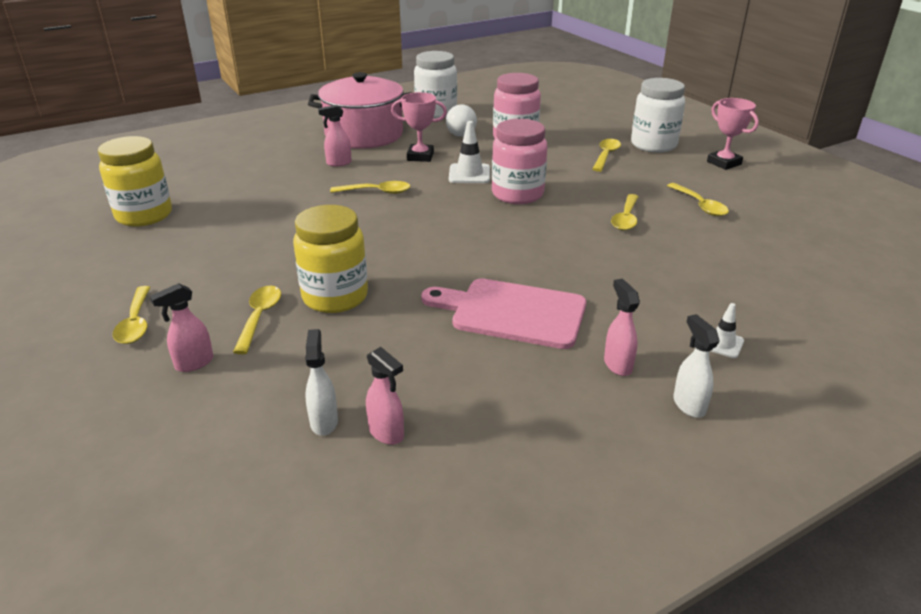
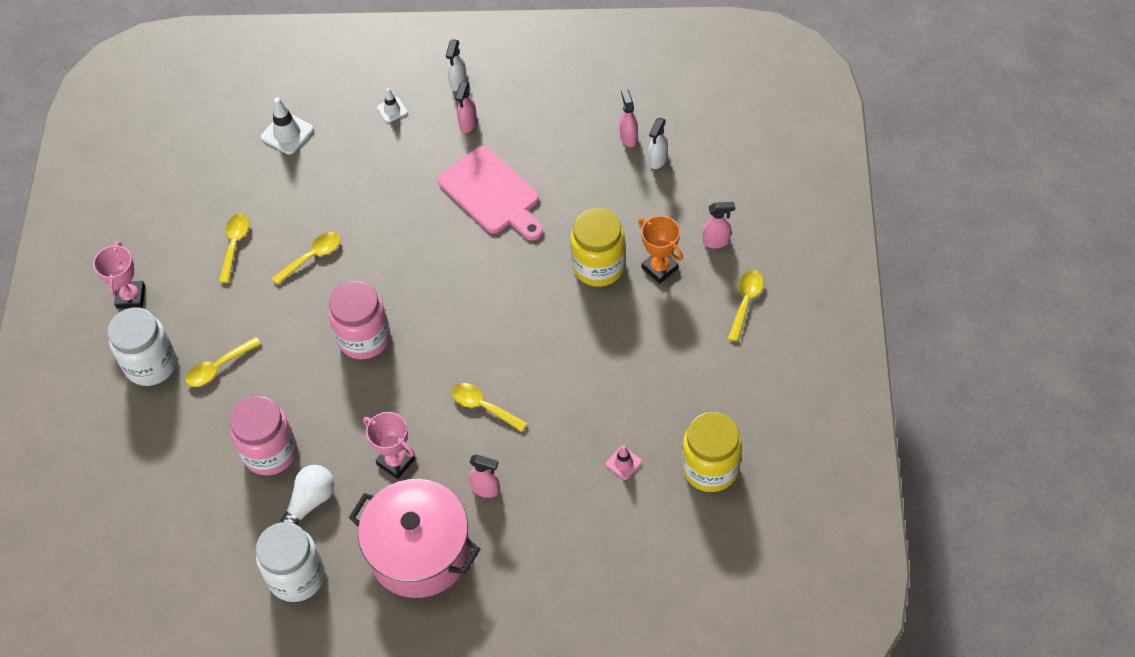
camera: 145 degrees left, 25 degrees up
yellow spoon [233,286,281,354] -> orange trophy [638,216,683,284]
white traffic cone [449,121,490,183] -> white traffic cone moved to [261,97,313,155]
none -> pink traffic cone [606,445,642,480]

